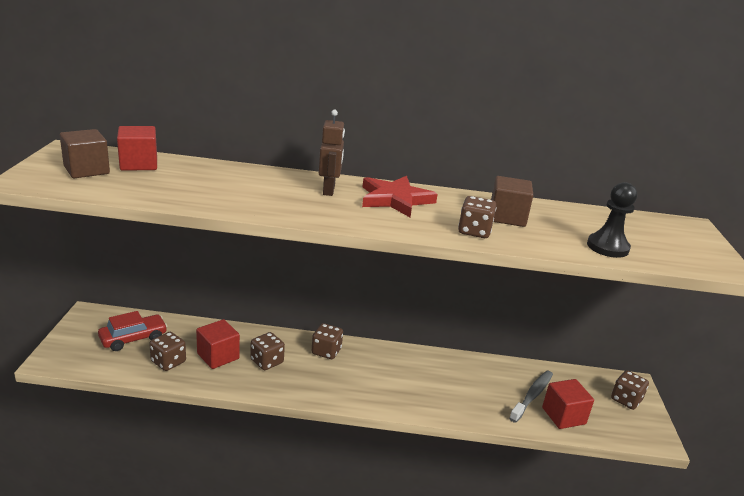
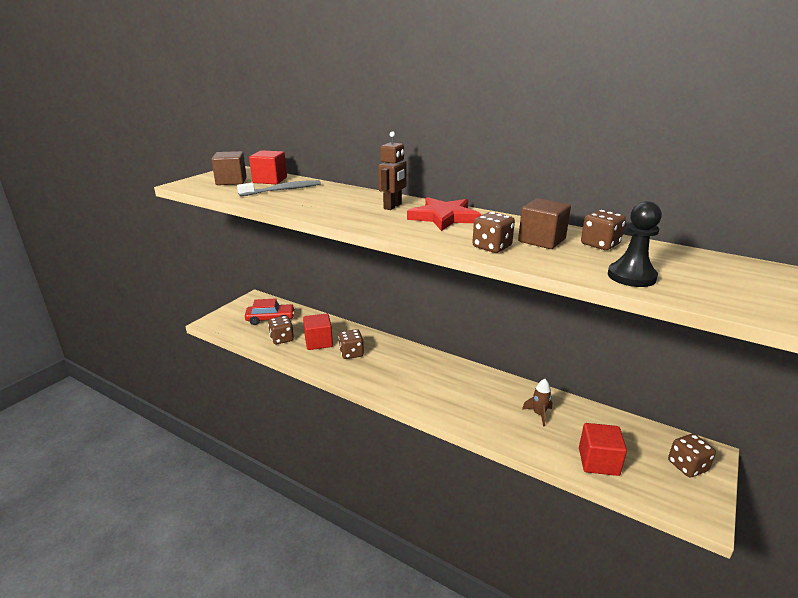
camera: 30 degrees right, 0 degrees up
brown dice [312,323,343,359] -> brown dice moved to [581,210,626,250]
grey toothbrush [509,370,553,423] -> grey toothbrush moved to [237,180,321,196]
none -> brown rocket [522,379,552,427]

